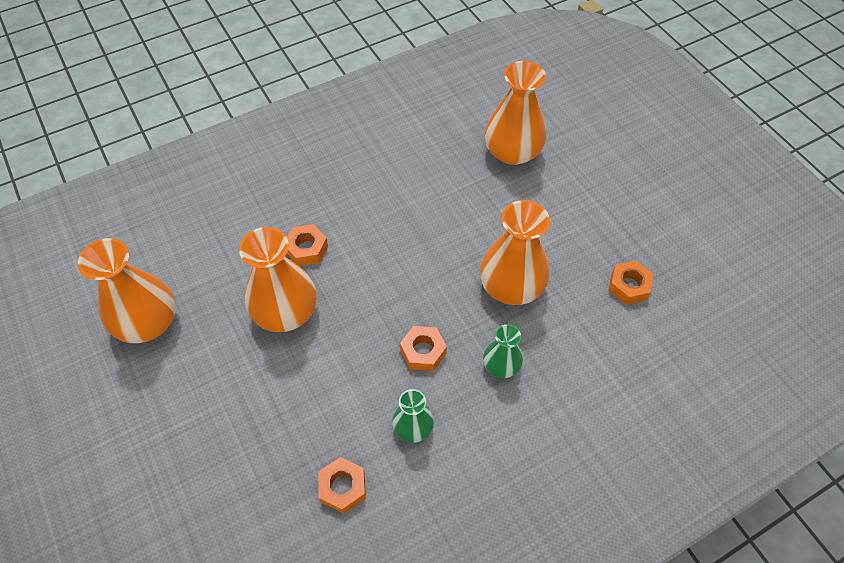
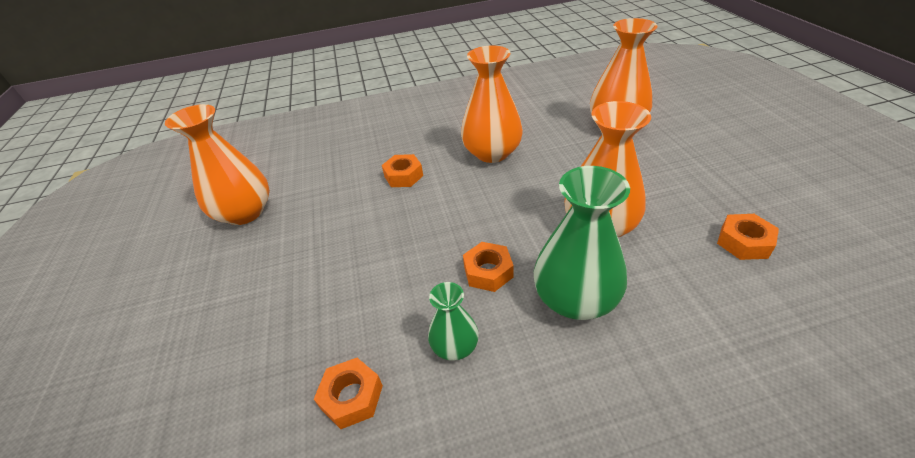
camera: 20 degrees right, 15 degrees down
orange vase [239,227,316,332] -> orange vase moved to [461,45,523,163]
green vase [483,324,523,378] -> green vase [534,166,630,320], size x1.85

